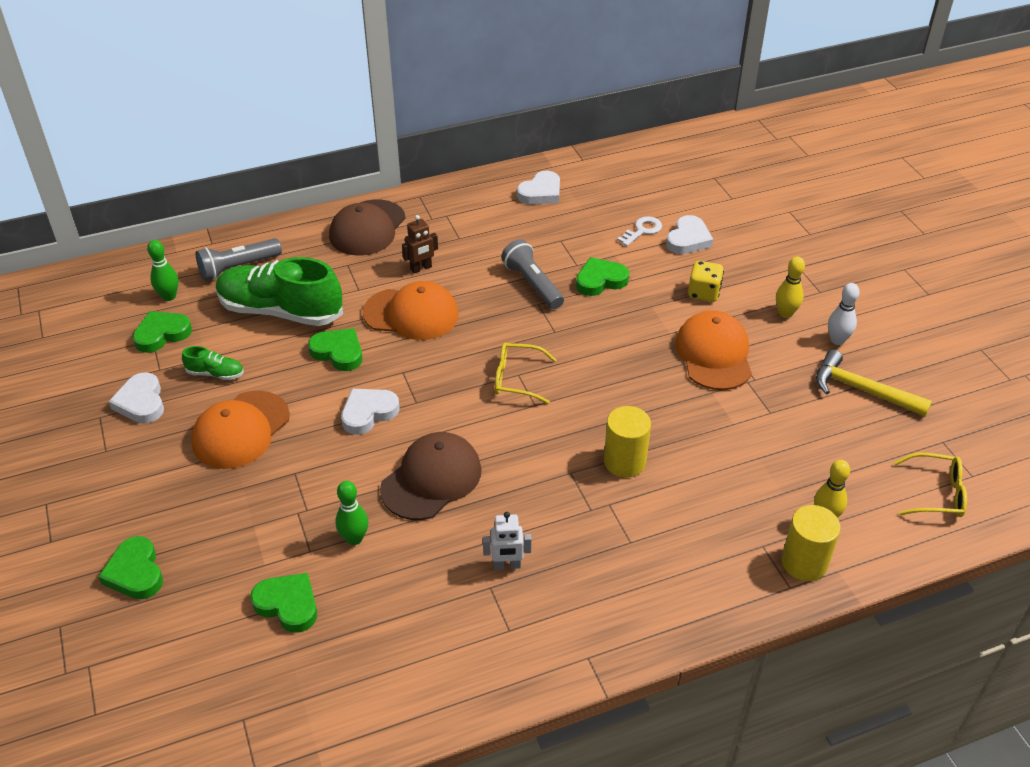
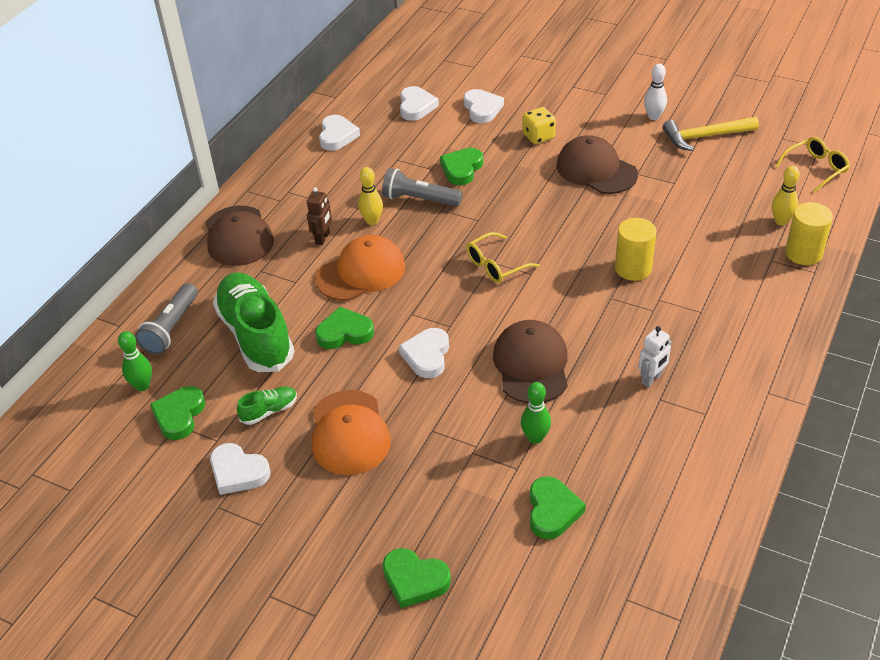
camera: 40 degrees left, 0 degrees up
green shoe [216,257,343,326] -> green shoe turned 90 degrees clockwise [213,272,295,372]
green heart [250,573,317,633] -> green heart turned 105 degrees clockwise [530,476,586,539]
white key [617,216,662,246] -> none
orange cap [675,311,752,390] -> brown cap [556,135,638,194]
yellow bowling pin [776,256,805,318] -> yellow bowling pin moved to [358,167,383,225]
none -> white heart [400,86,439,121]

